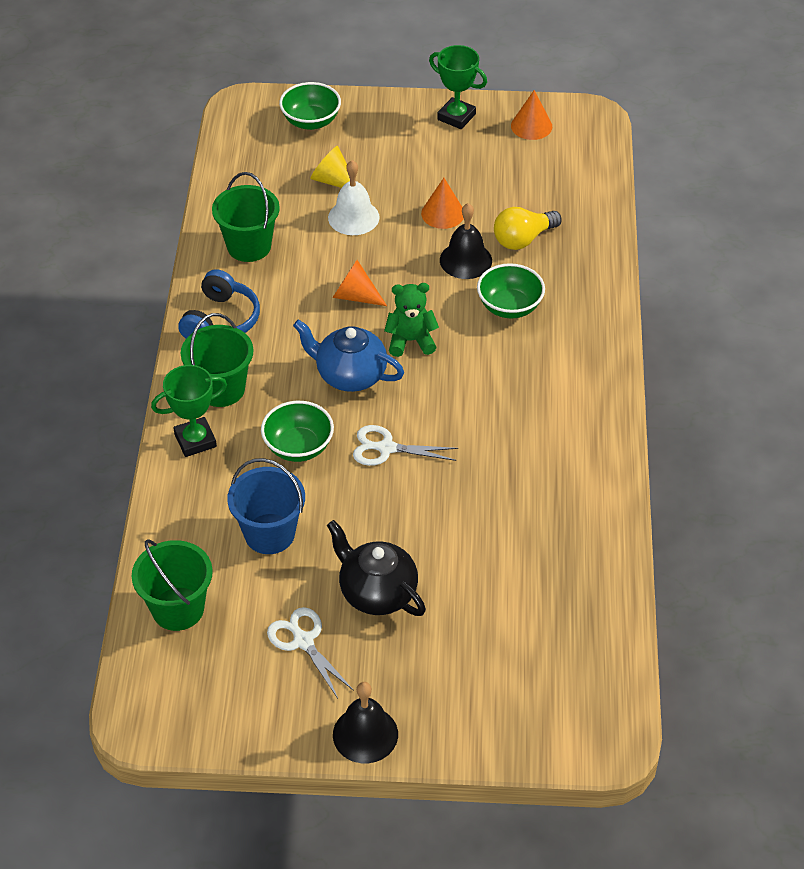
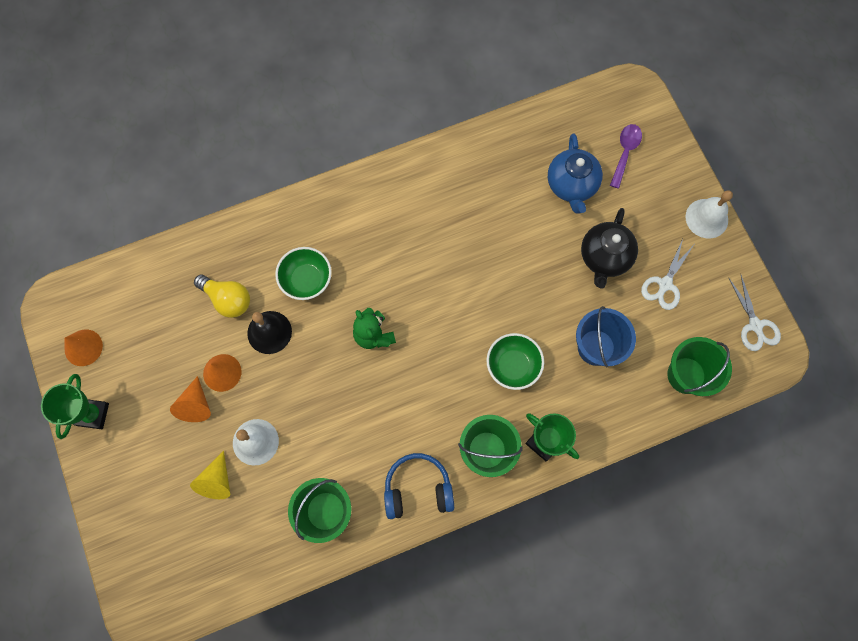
camera: 115 degrees left, 25 degrees up
green bowl [279,82,341,130] -> none
blue teapot [293,319,404,392] -> blue teapot moved to [548,134,603,213]
orange cone [333,260,387,306] -> orange cone moved to [170,376,211,422]
black bell [333,682,398,763] -> white bell [685,190,733,238]
white scissors [353,425,458,466] -> white scissors moved to [729,275,781,351]
none -> purple spoon [610,124,642,189]

